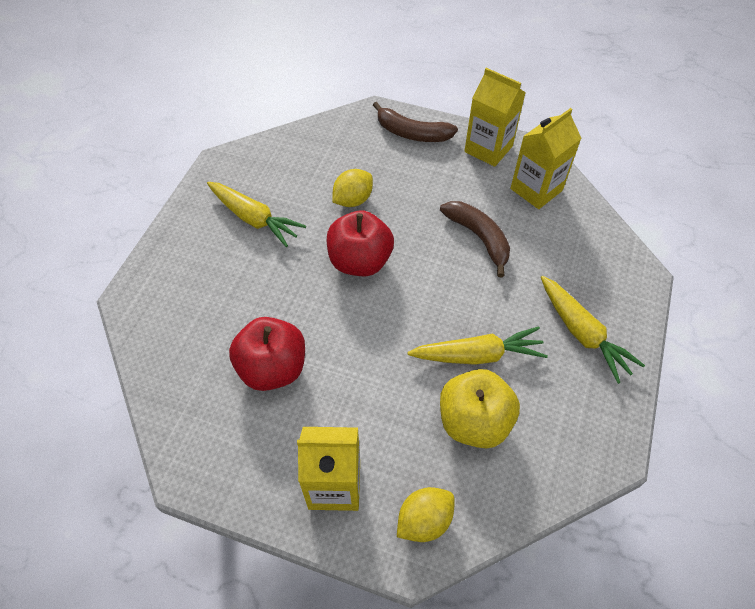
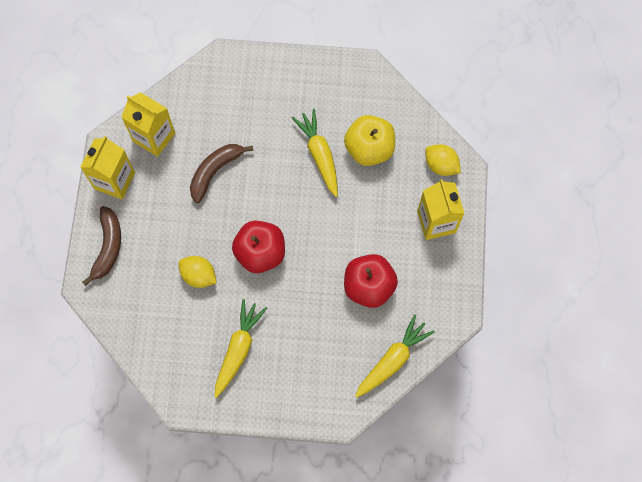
camera: 105 degrees left, 15 degrees up
yellow carrot [541,276,645,384] -> yellow carrot moved to [355,315,435,398]

